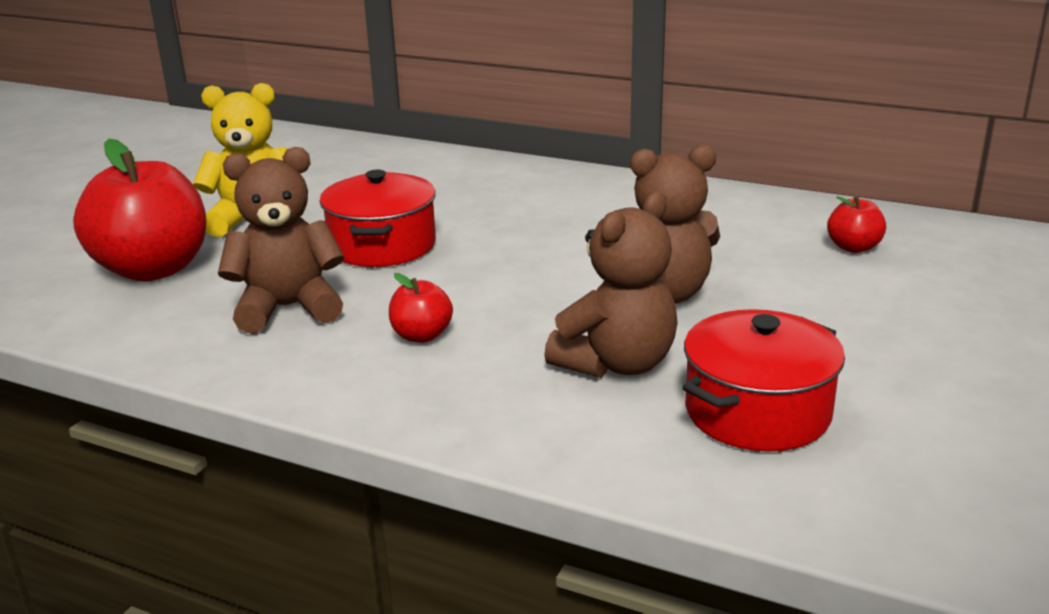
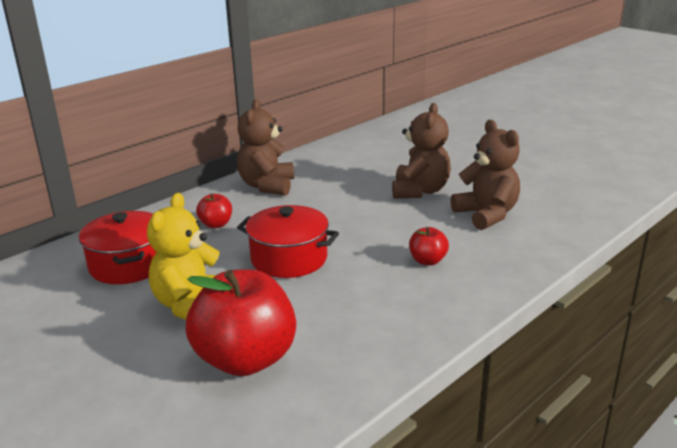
camera: 70 degrees left, 0 degrees up
brown teddy bear [218,147,344,333] -> brown teddy bear moved to [237,99,294,196]
red pot [683,309,845,452] -> red pot moved to [79,211,157,284]
red apple [827,196,886,253] -> red apple moved to [196,193,232,228]

